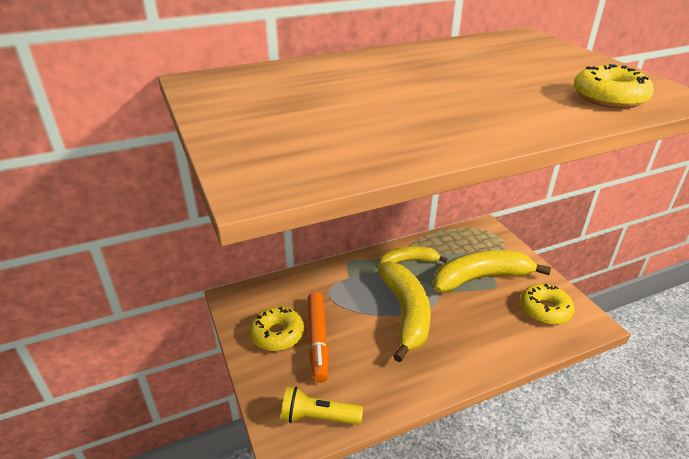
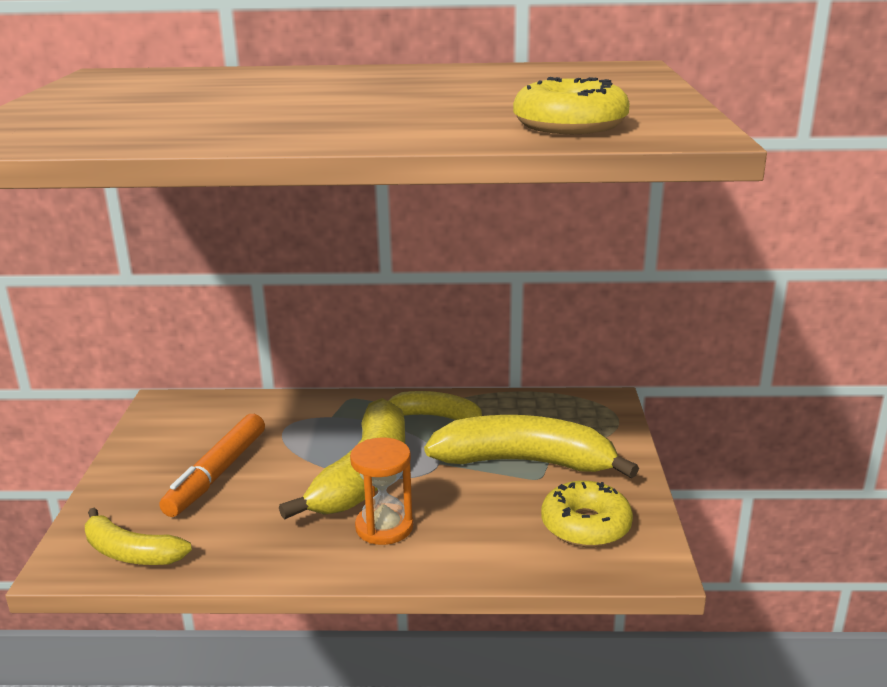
camera: 25 degrees right, 10 degrees down
yellow donut [250,306,304,351] -> none
yellow flashlight [281,387,363,425] -> yellow banana [85,508,192,565]
none -> orange hourglass [350,437,413,545]

